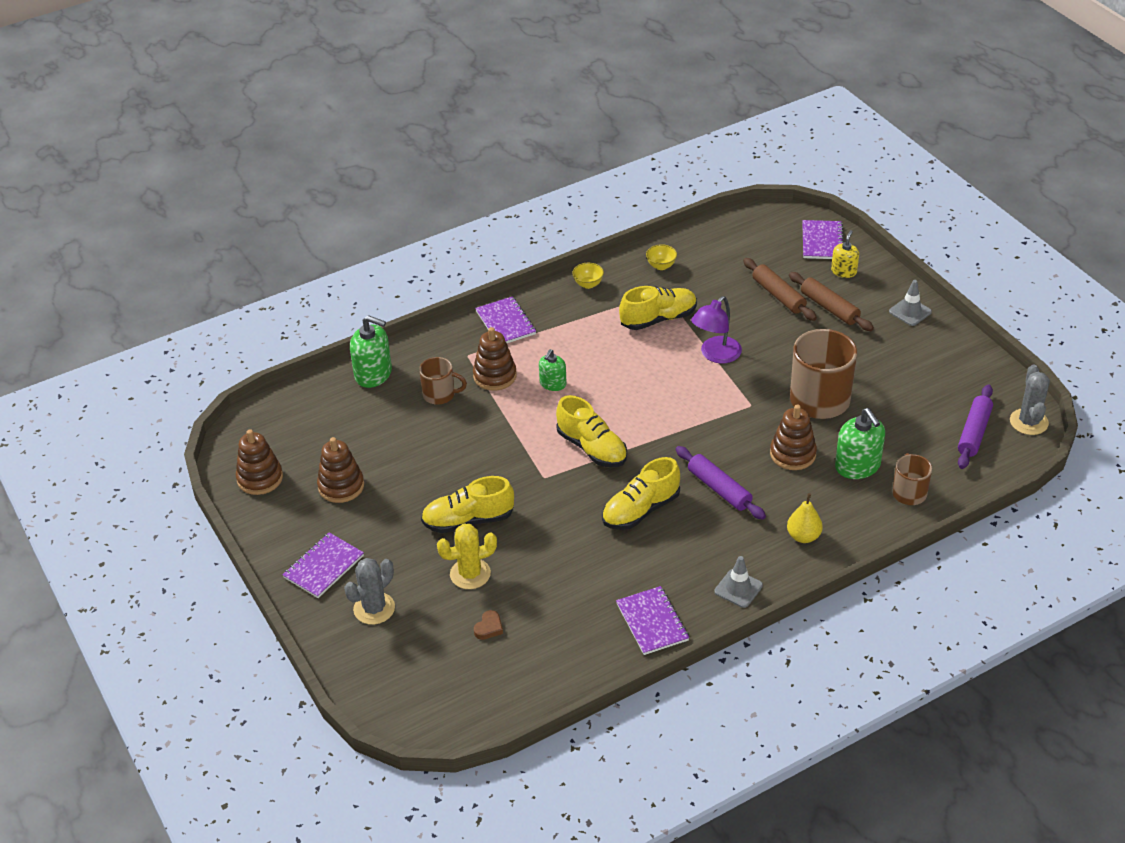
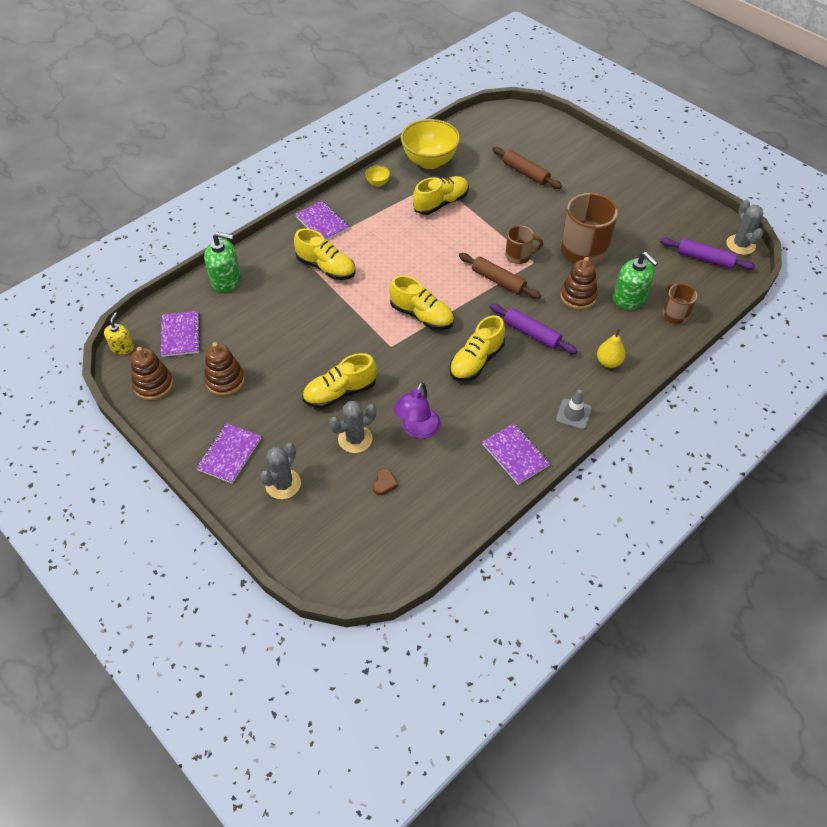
camera: 15 degrees left, 10 degrees up
brown mug [419,357,467,405] -> brown mug moved to [505,225,543,264]
yellow cactus [437,524,497,589] -> grey cactus [329,401,376,453]
brown stacking toy [473,327,517,391] -> yellow shoe [294,228,356,280]
green soap dispenser [539,349,567,391] -> none
yellow bowl [646,244,677,270] -> yellow bowl [401,119,460,169], size x2.40
purple lamp [691,296,742,363] -> purple lamp moved to [394,382,441,439]
brown rolling pin [789,272,874,331] -> brown rolling pin moved to [459,253,541,299]
purple notebook [802,220,844,259] -> purple notebook moved to [161,311,200,357]
yellow soap dispenser [831,230,859,278] -> yellow soap dispenser moved to [104,312,134,355]
grey traffic cone [889,280,932,326] -> none
purple rolling pin [958,385,993,469] -> purple rolling pin turned 75 degrees counterclockwise [660,238,755,270]

